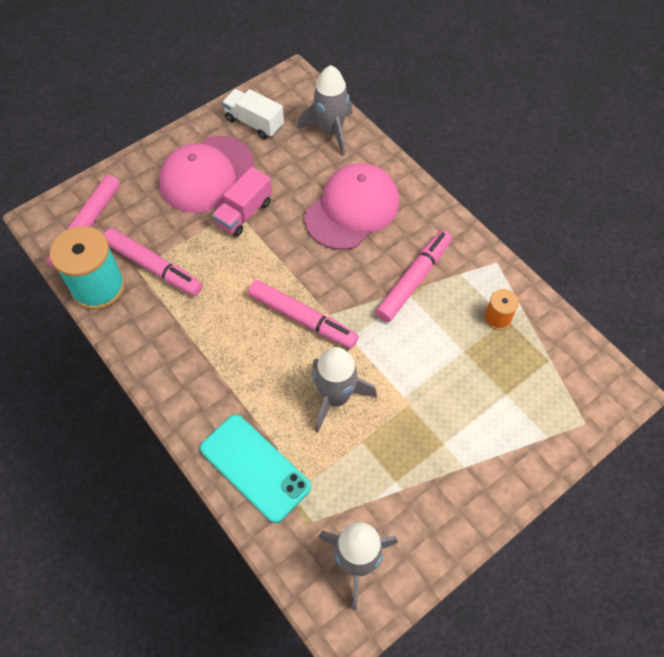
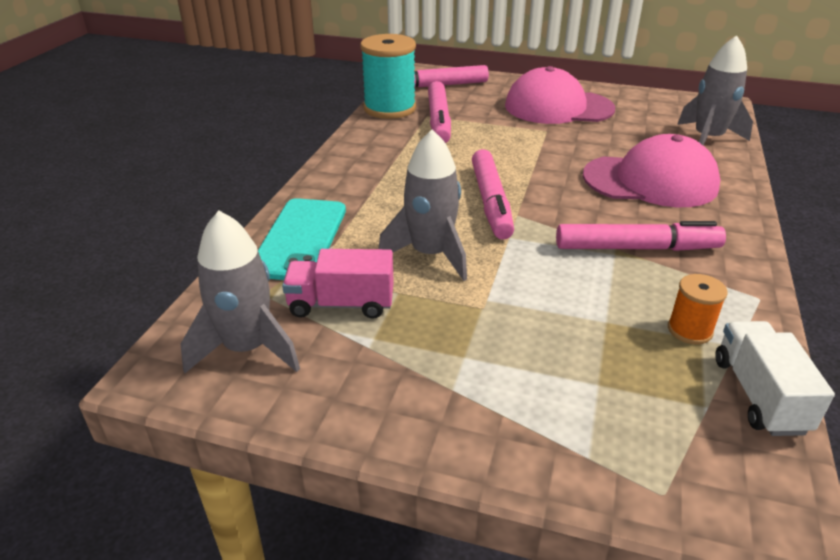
camera: 55 degrees right, 25 degrees down
pink truck [212,167,272,237] -> pink truck moved to [282,249,394,319]
white truck [222,89,284,139] -> white truck moved to [715,321,835,436]

